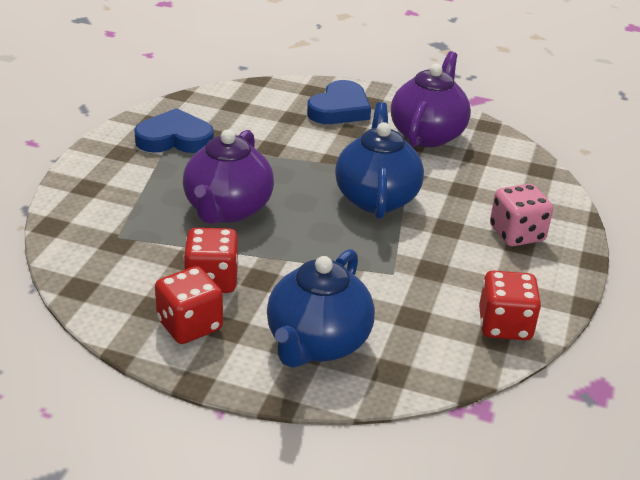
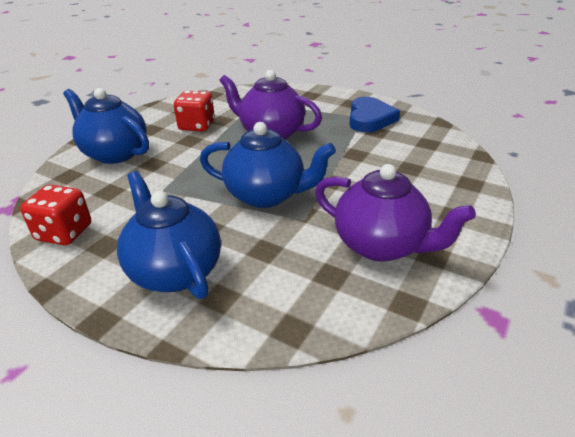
camera: 105 degrees right, 0 degrees up
red dice [155,266,223,344] -> none
blue heart [307,80,371,124] -> none
pink dice [490,184,553,246] -> blue teapot [117,171,221,299]

